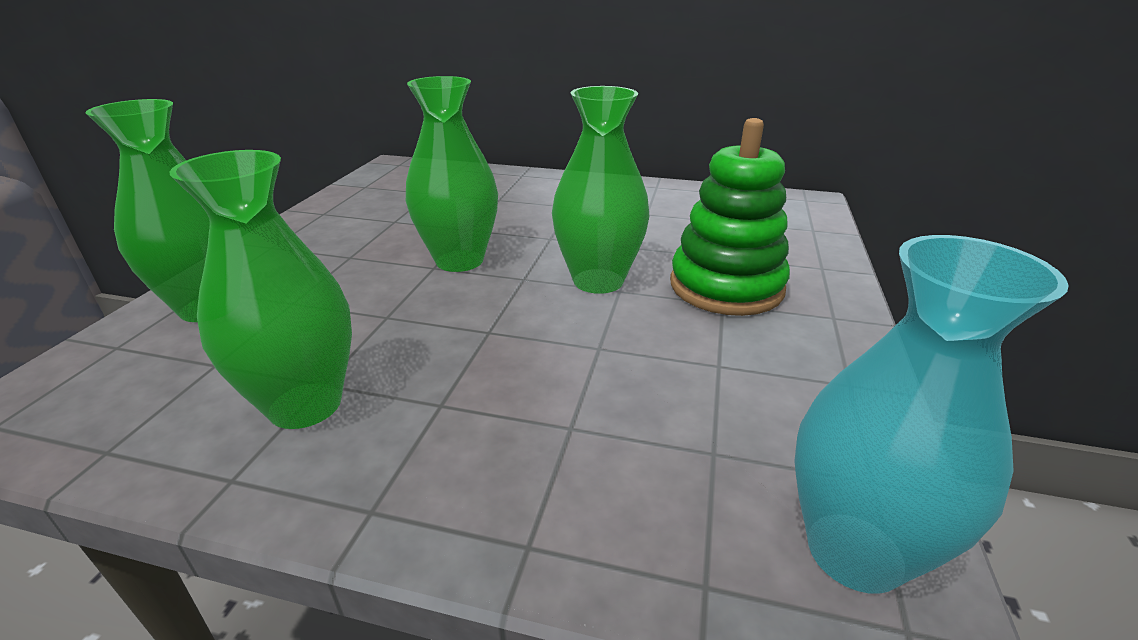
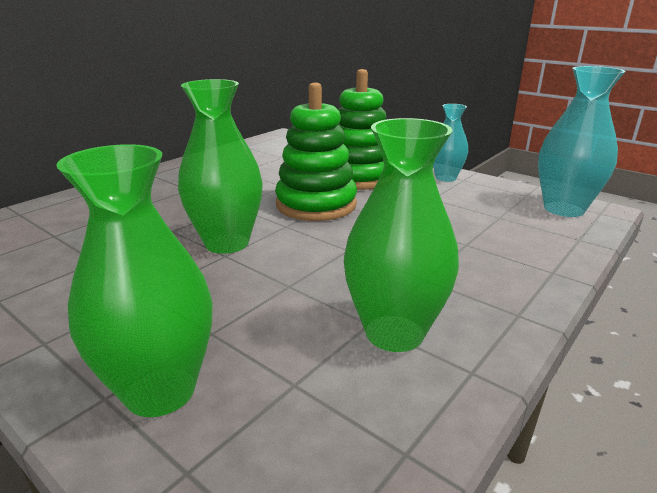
camera: 65 degrees left, 5 degrees down
green vase [552,86,649,294] -> green stacking toy [275,83,357,221]
none -> turquoise vase [433,104,468,182]

